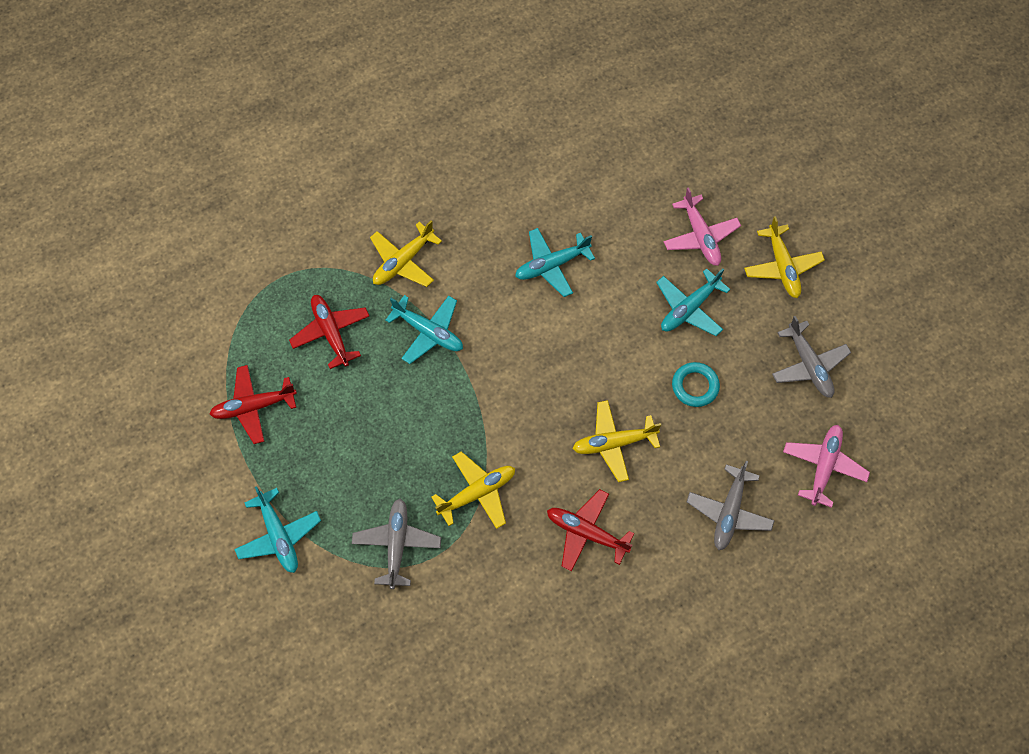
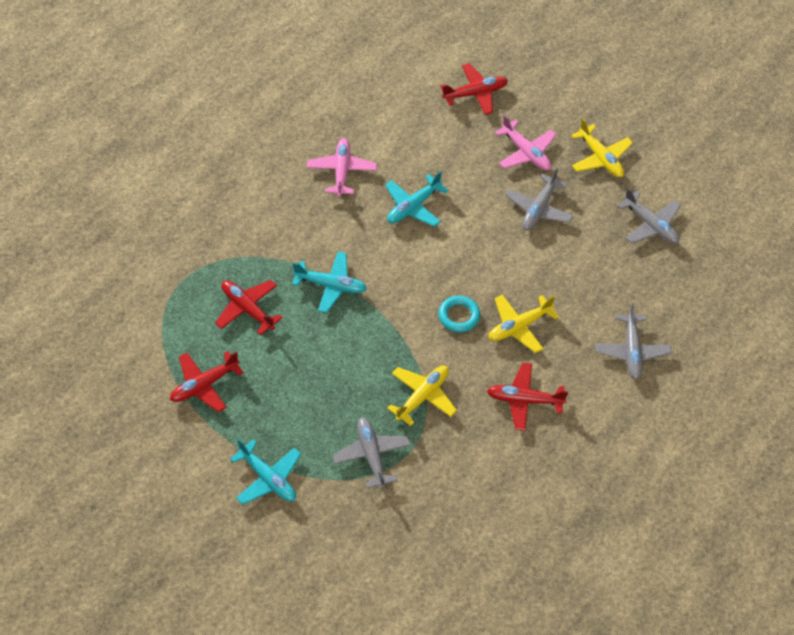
camera: 20 degrees left, 10 degrees down
yellow plane [370,220,442,287] -> none
turquoise plane [656,268,730,336] -> grey plane [505,168,573,230]
turquoise ring [672,362,720,407] -> turquoise ring moved to [438,296,480,332]
pink plane [783,425,870,508] -> pink plane moved to [307,138,377,197]
none -> red plane [440,63,508,115]

